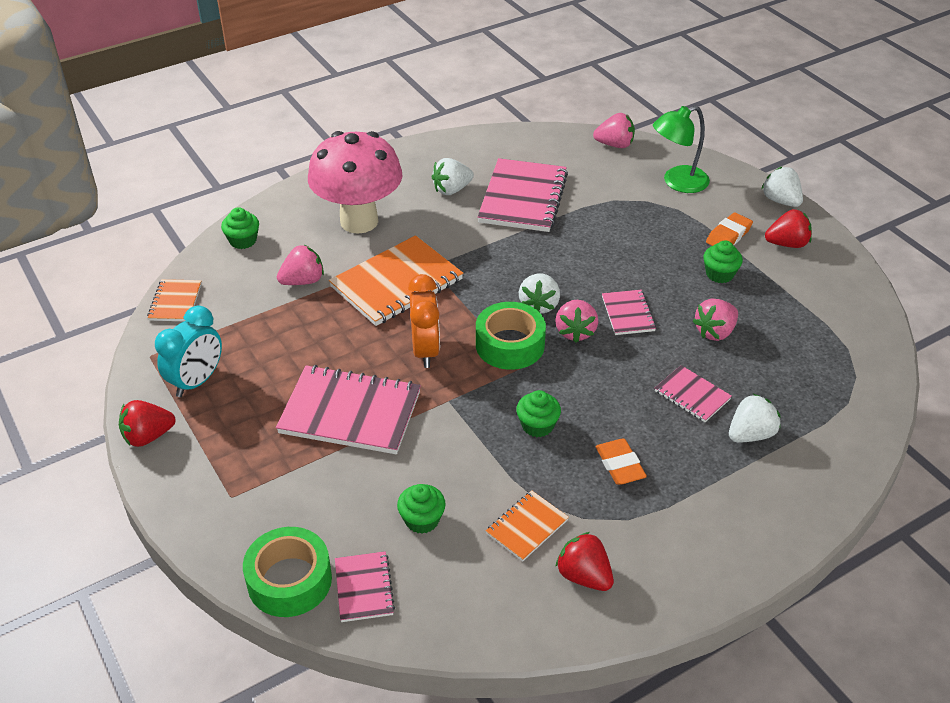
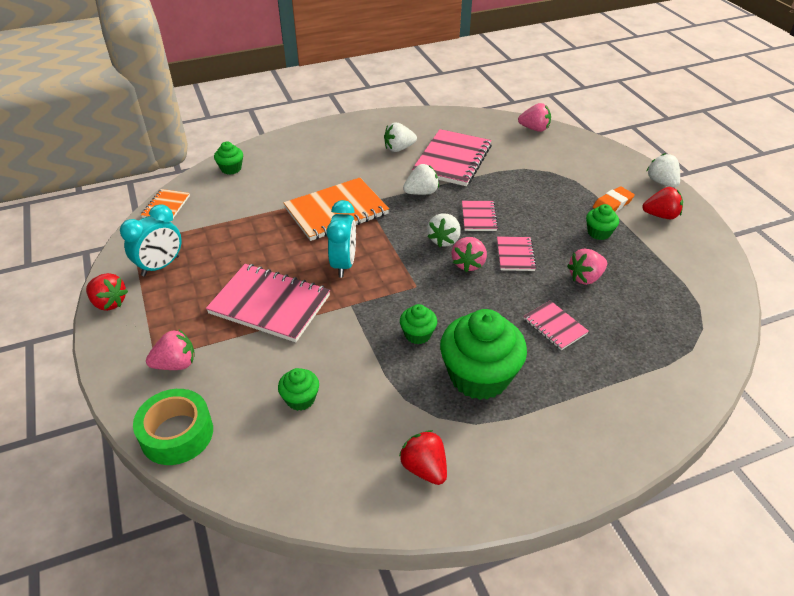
camera: 10 degrees right, 0 degrees up
red strawberry [119,400,176,447] -> red strawberry turned 135 degrees counterclockwise [86,273,128,311]
pink strawberry [277,244,324,285] -> pink strawberry moved to [146,330,195,370]
pink mushroom [308,131,402,234] -> none
pink notebook [335,551,395,622] -> pink notebook moved to [462,201,498,231]
orange clock [408,274,440,368] -> turquoise clock [326,200,356,278]
green tape [476,302,546,370] -> none
orange notebook [486,490,569,561] -> none
orange eraser [596,438,647,485] -> green cupcake [440,309,527,400]
green lamp [653,106,710,193] -> none
white strawberry [729,394,780,442] -> white strawberry moved to [403,164,439,195]

